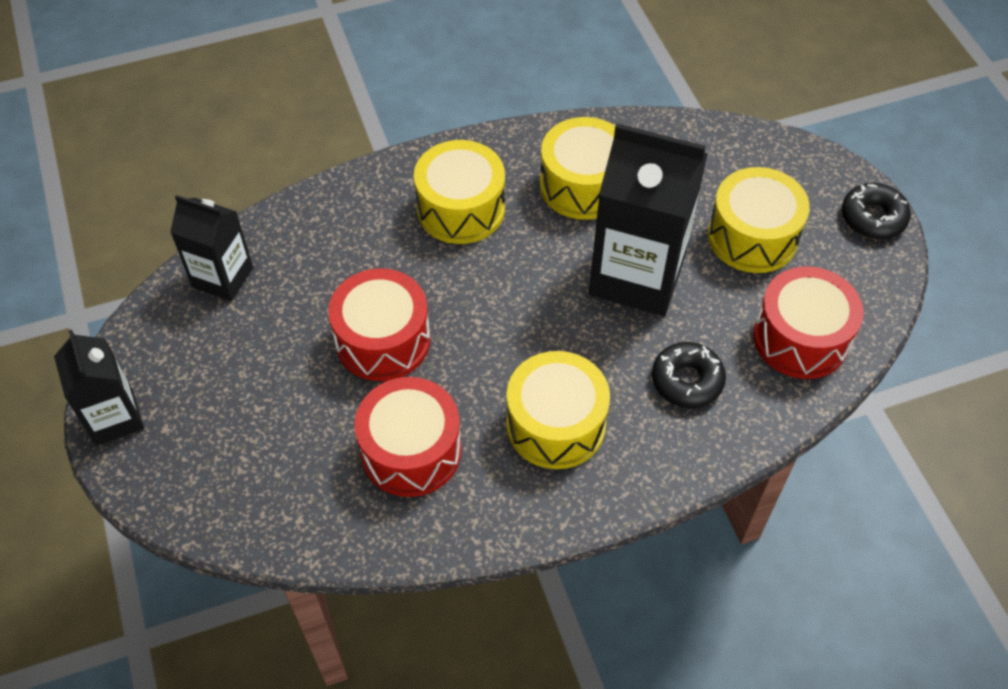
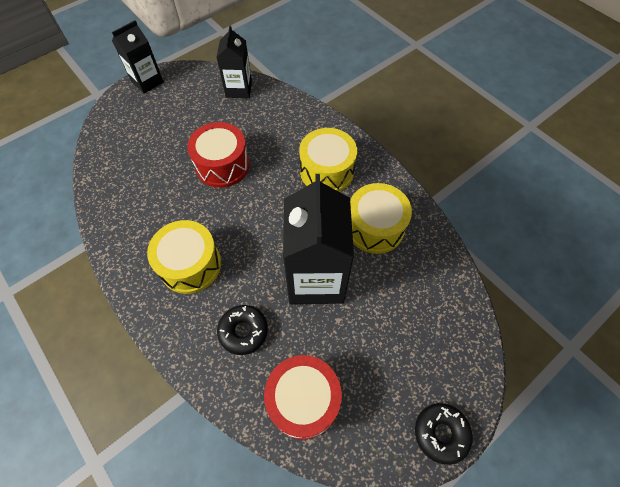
camera: 70 degrees right, 5 degrees up
red drum [354,377,462,497] -> none
yellow drum [708,167,810,273] -> none

